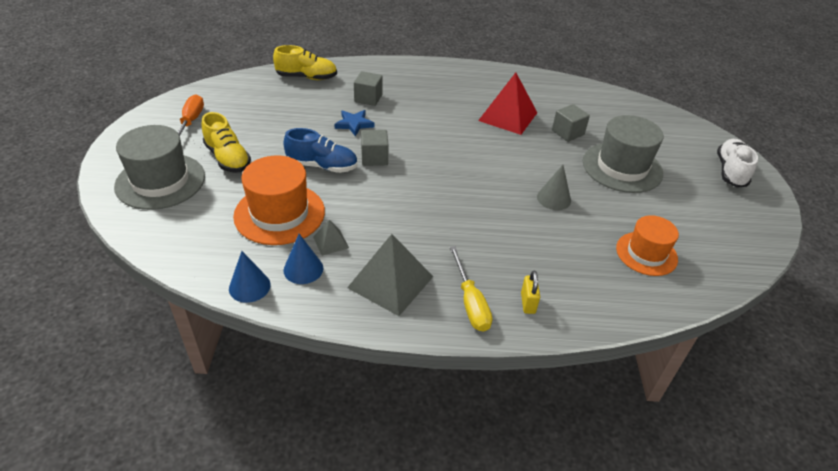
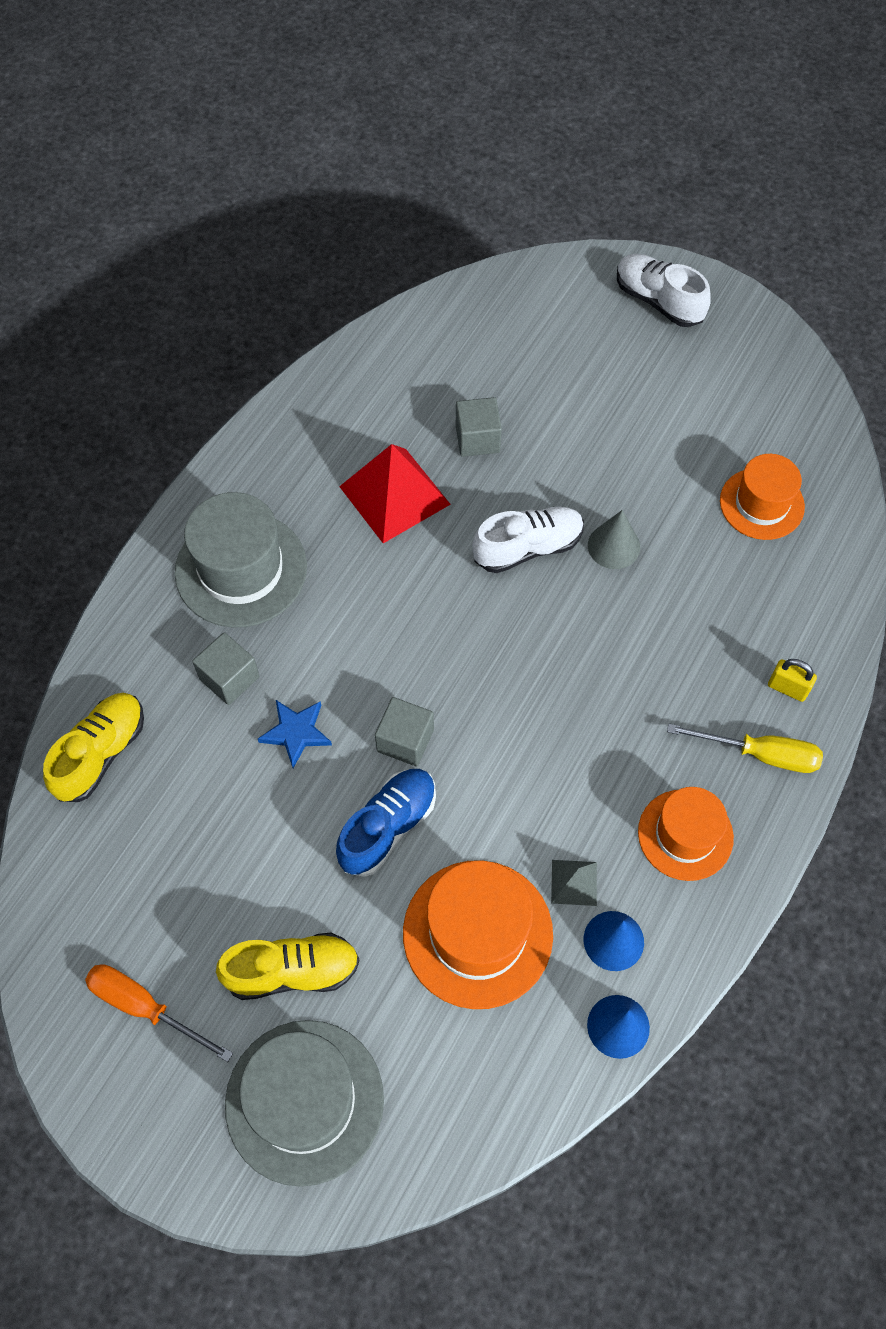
camera: 60 degrees left, 20 degrees up
grey pyramid [347,234,433,316] -> orange hat [638,787,734,881]
grey hat [583,115,663,193] -> grey hat moved to [175,492,307,628]
none -> white shoe [472,507,584,573]

